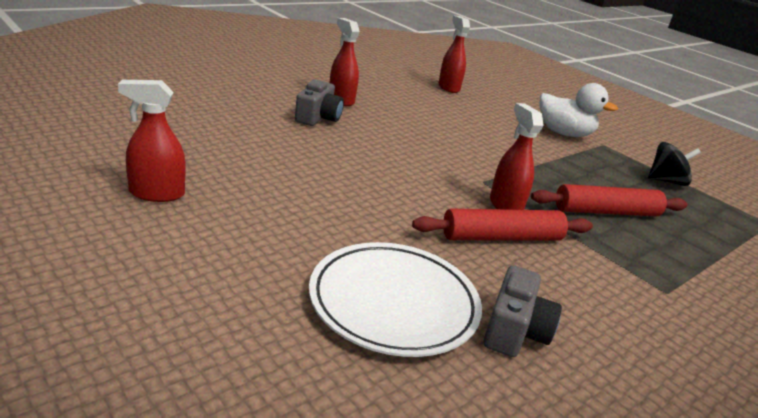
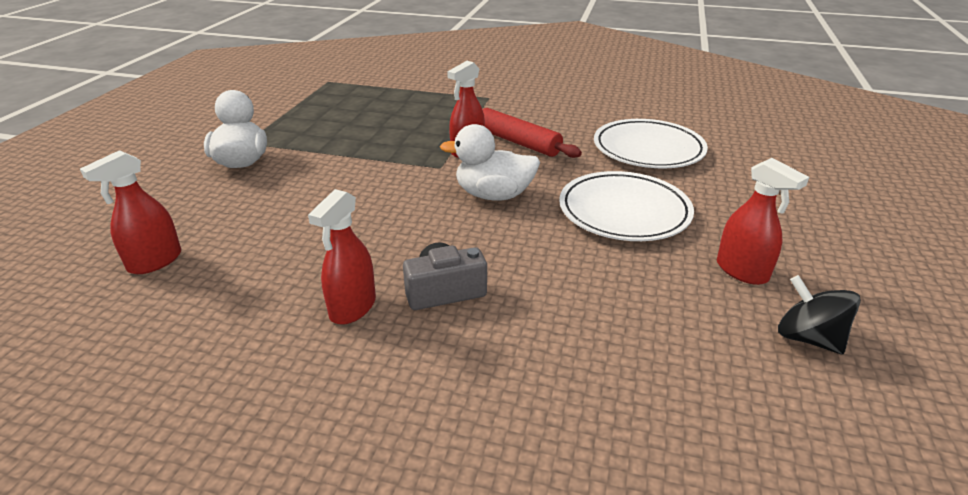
camera: 120 degrees left, 5 degrees up
grey camera [484,265,562,357] -> none
red rolling pin [531,184,688,216] -> none
black spinning top [648,142,701,186] -> black spinning top moved to [778,275,861,354]
none -> white duck [440,124,540,201]
none -> white plate [559,171,694,241]

